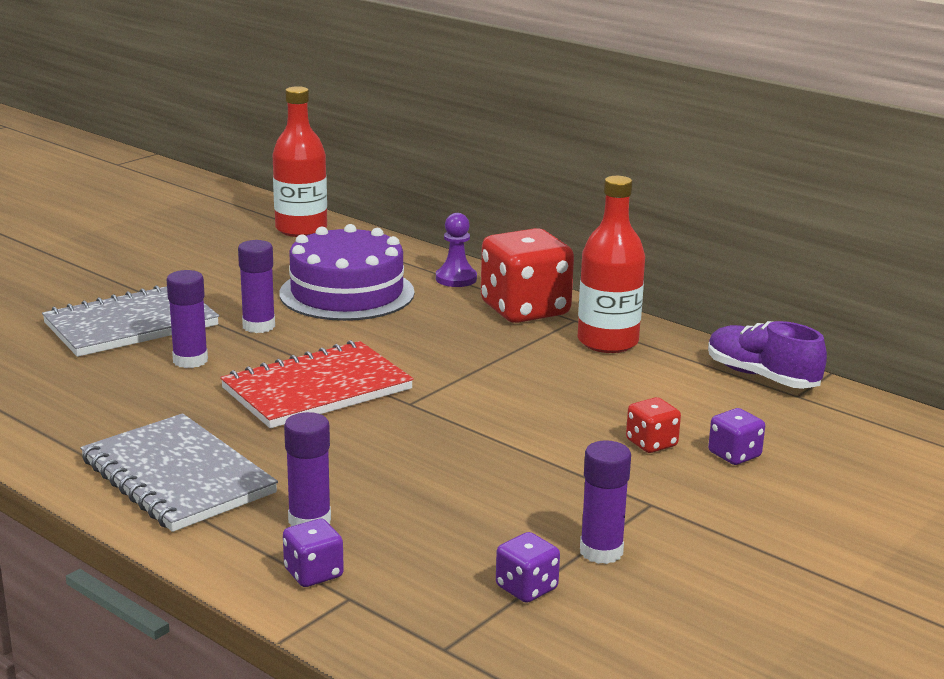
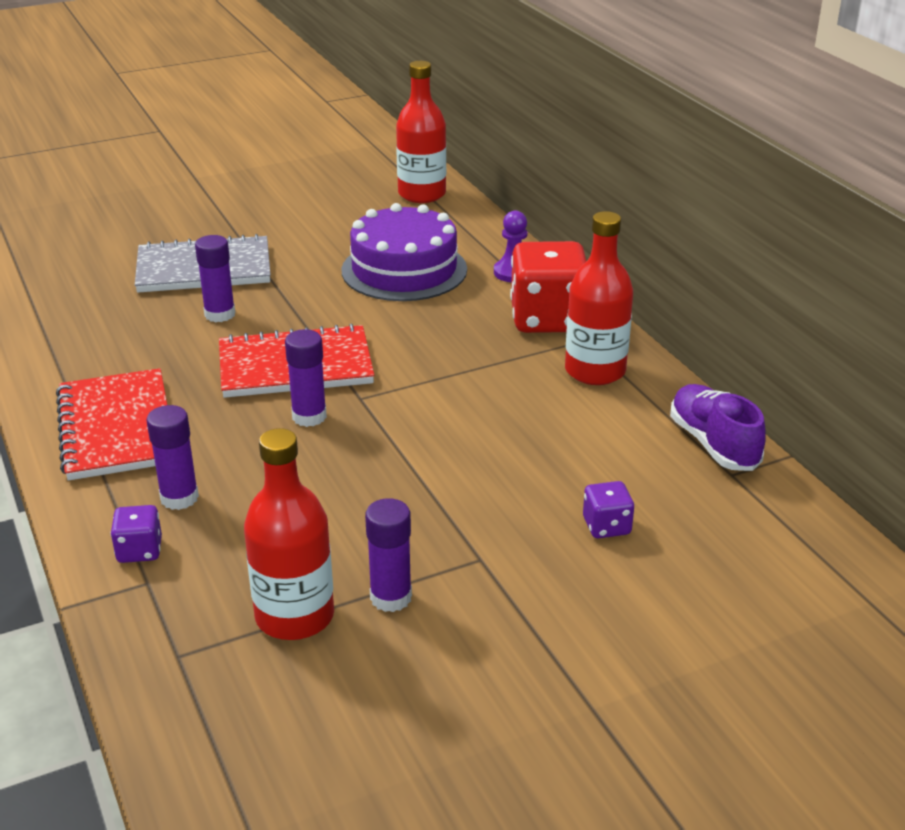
camera: 25 degrees right, 10 degrees up
grey notebook [80,413,278,532] -> red notebook [56,368,167,481]
purple glue stick [238,240,275,333] -> purple glue stick moved to [285,329,327,427]
purple dice [496,532,560,603] -> red bottle [244,428,334,640]
red dice [626,397,681,453] -> none

